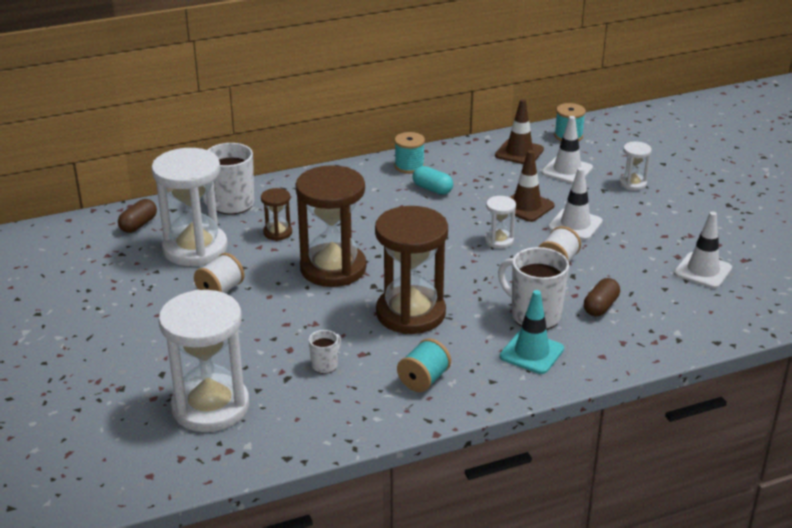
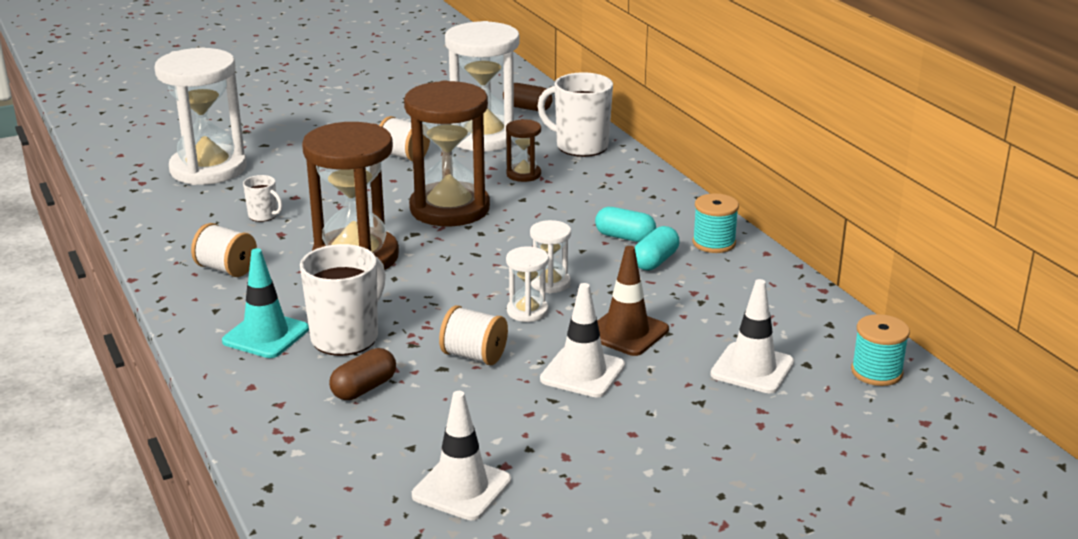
camera: 85 degrees right, 5 degrees down
turquoise spool [397,338,451,392] -> white spool [191,223,257,277]
brown traffic cone [495,99,544,164] -> none
brown capsule [584,278,620,316] -> brown capsule turned 75 degrees counterclockwise [329,348,396,400]
white hourglass [619,141,652,191] -> white hourglass moved to [530,220,571,293]
none -> turquoise capsule [595,207,656,242]

